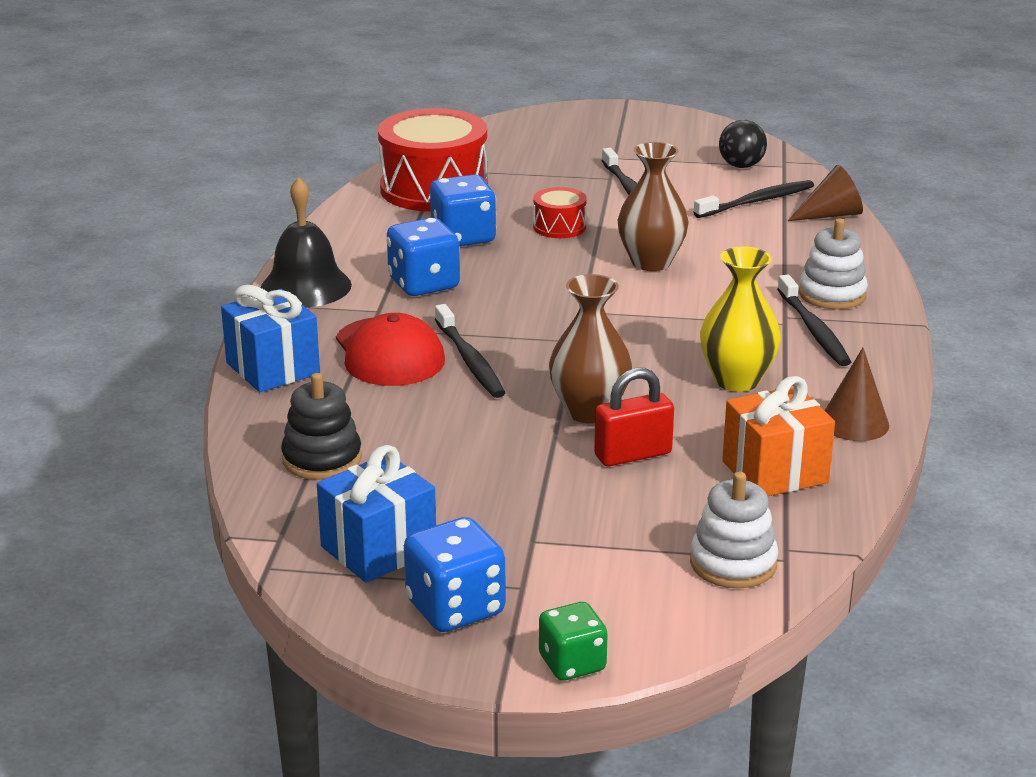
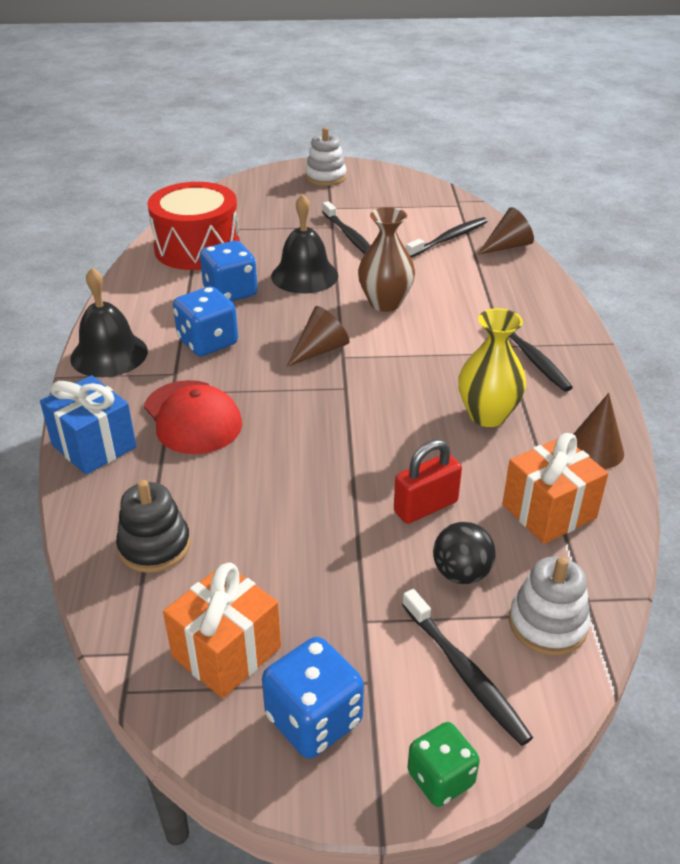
camera: 10 degrees left, 10 degrees up
blue gift [317,445,436,583] -> orange gift [163,563,281,698]
black toothbrush [435,304,505,398] -> black toothbrush moved to [402,589,533,746]
red drum [533,187,587,238] -> black bell [271,194,339,294]
brown vase [549,274,632,423] -> none
black ball [719,120,767,168] -> black ball moved to [433,522,496,584]
white stacking toy [799,218,868,309] -> white stacking toy moved to [305,127,347,186]
none -> brown cone [287,306,350,367]

